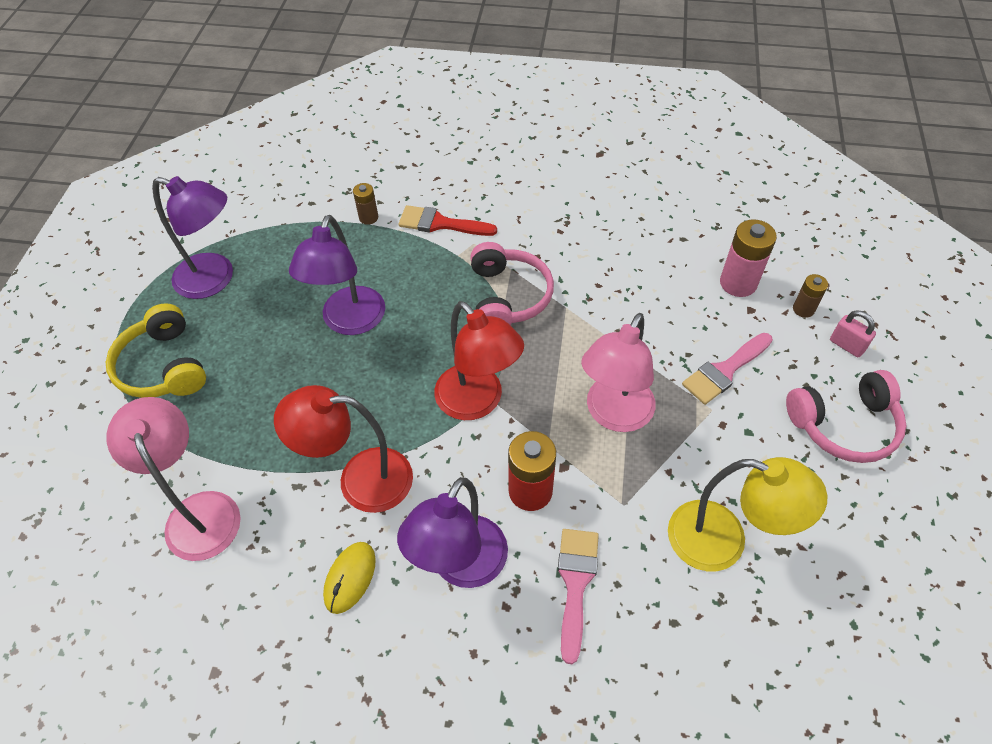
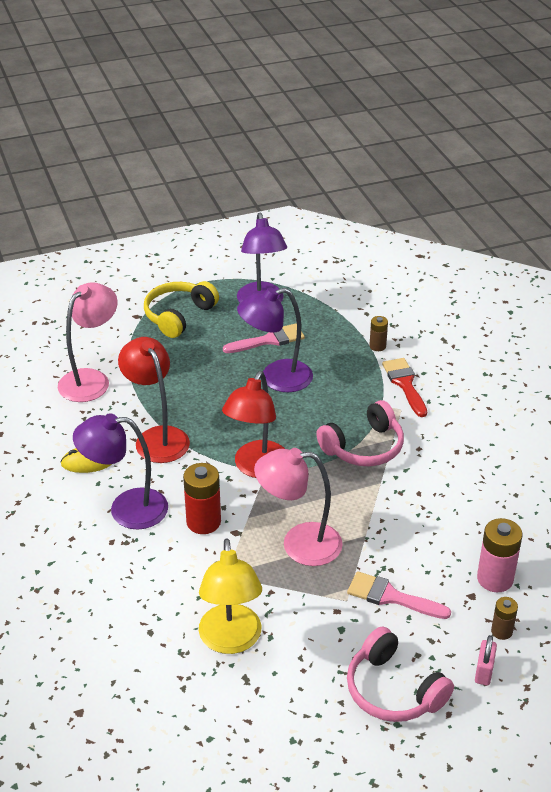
camera: 60 degrees right, 15 degrees down
pink brush [558,529,599,664] -> pink brush moved to [223,323,305,353]

